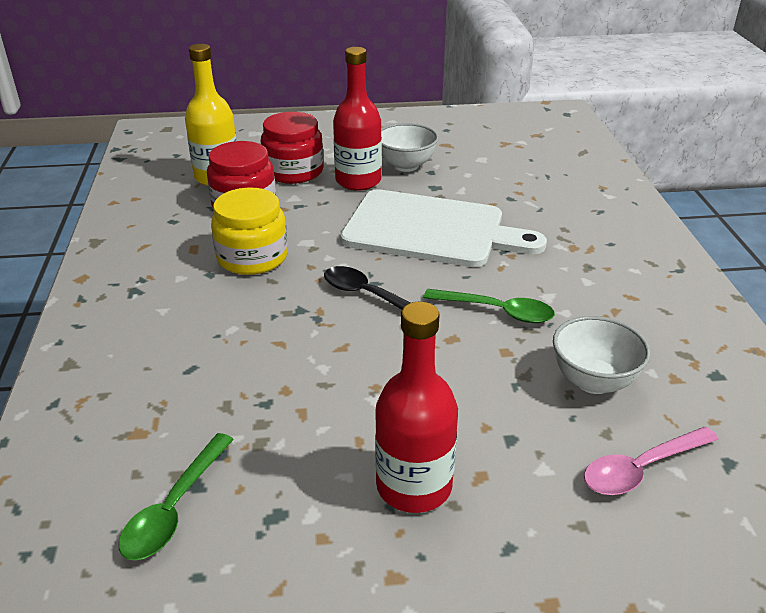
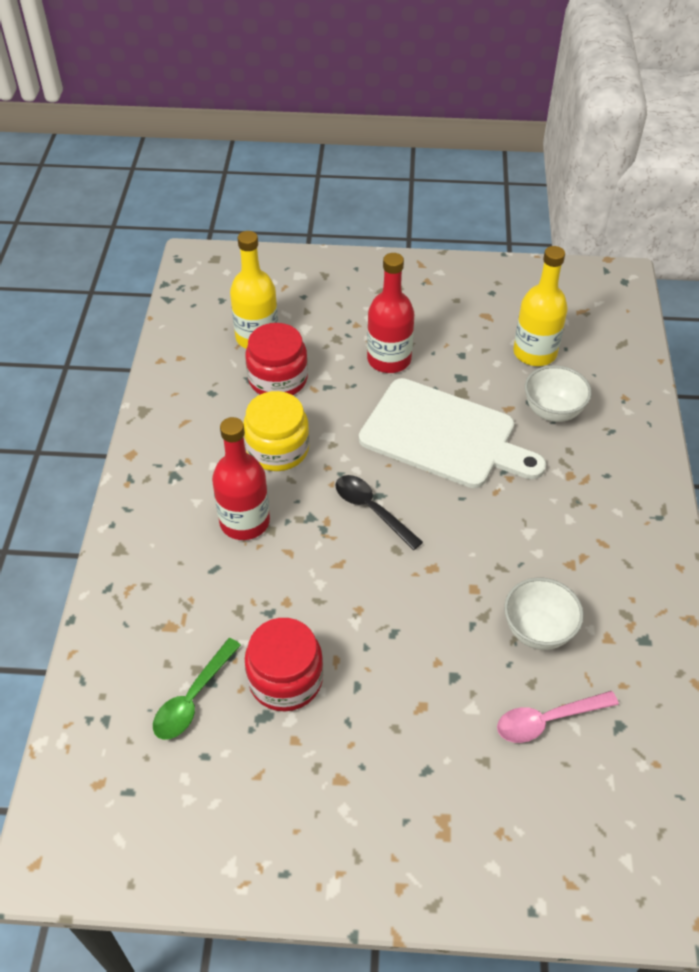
camera: 10 degrees right, 15 degrees up
red jar [261,112,324,184] -> red jar moved to [245,618,323,711]
red bottle [375,302,458,513] -> red bottle moved to [212,417,270,540]
white bowl [381,123,439,172] -> white bowl moved to [525,365,592,422]
green spoon [424,289,555,323] -> none
none -> yellow bottle [513,246,568,366]

